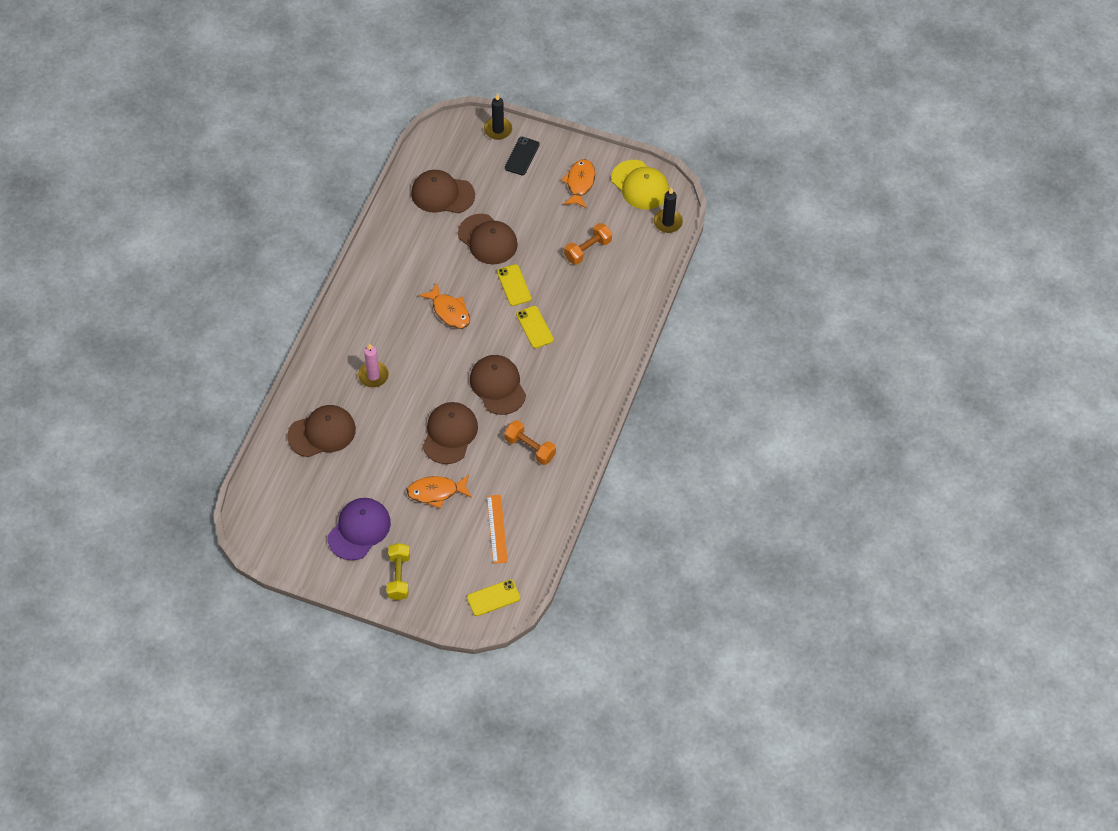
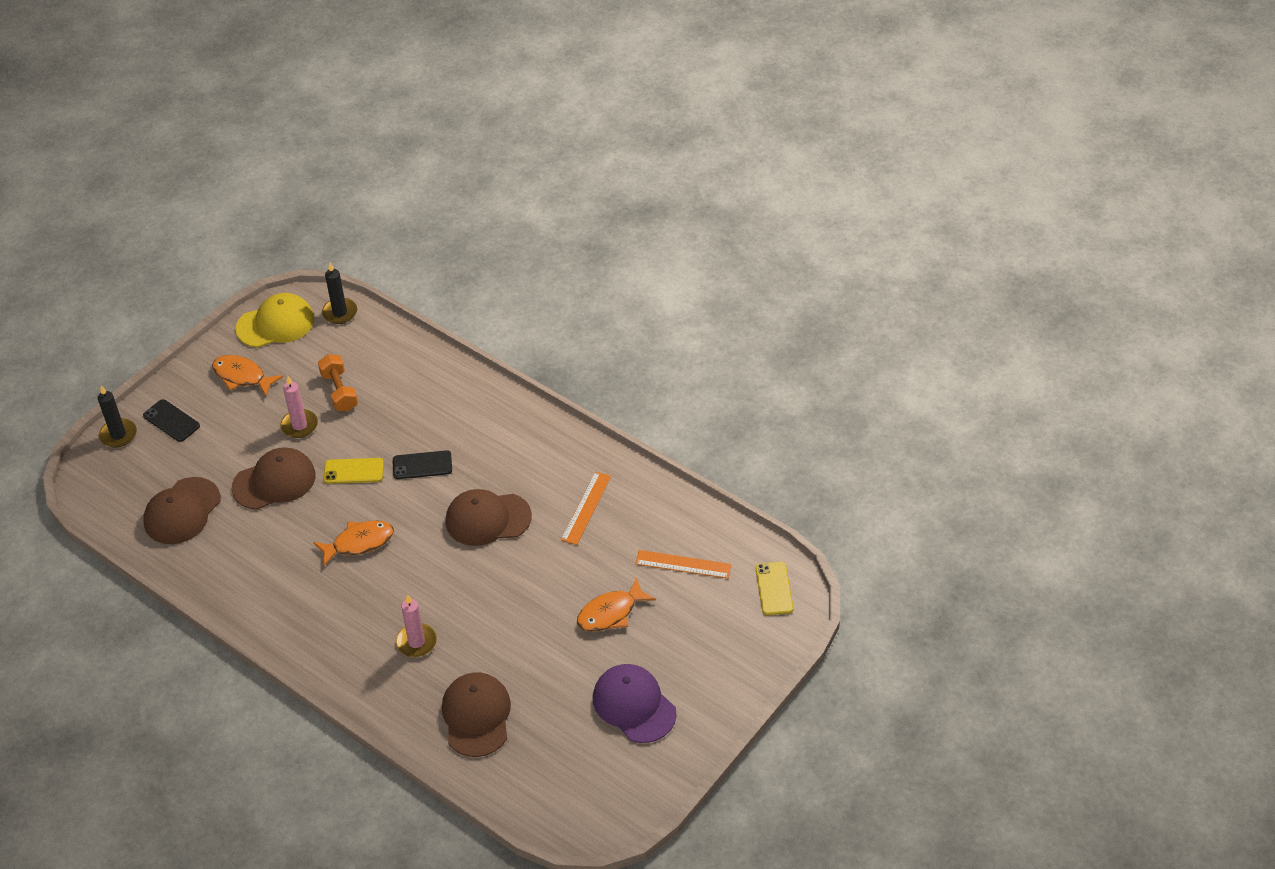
camera: 70 degrees left, 10 degrees down
yellow dumbbell [387,543,410,600] -> none
orange fish [407,474,472,508] -> orange fish turned 45 degrees clockwise [577,577,656,632]
brown cap [423,402,478,464] -> none
orange dumbbell [504,420,556,465] -> orange ruler [561,472,611,545]
yellow phone [516,306,554,349] -> black phone [393,450,452,479]
none -> pink candle [280,376,318,438]

